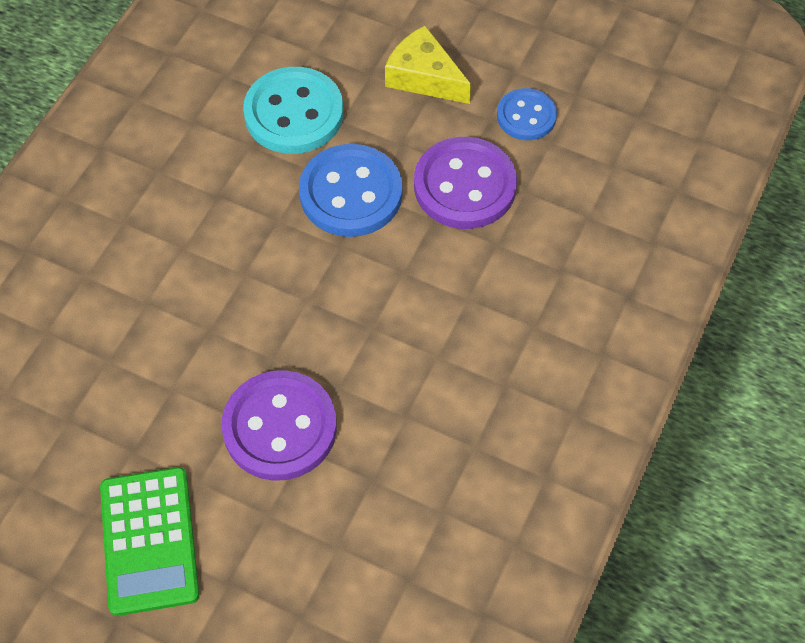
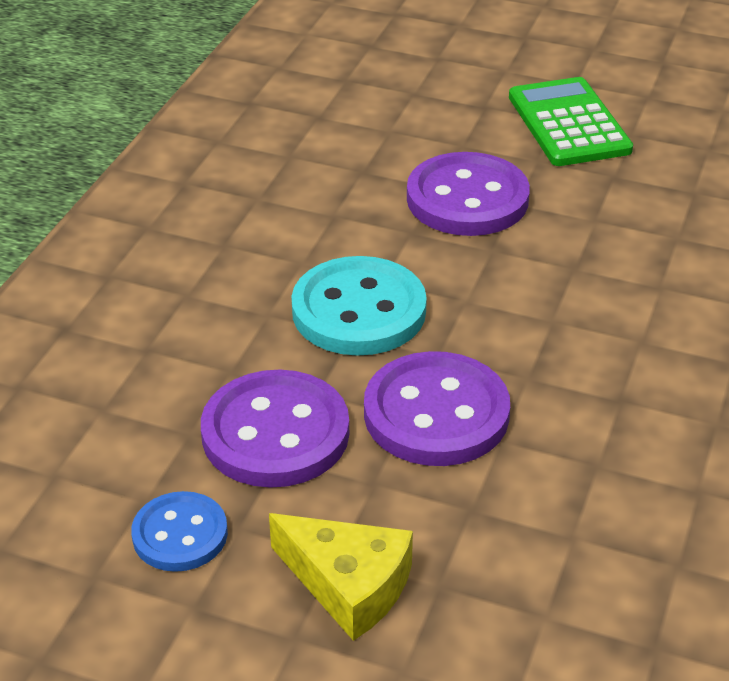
camera: 175 degrees right, 20 degrees down
turquoise button [243,67,344,154] -> turquoise button moved to [291,256,427,356]
blue button [299,144,403,237] -> purple button [364,351,510,466]

